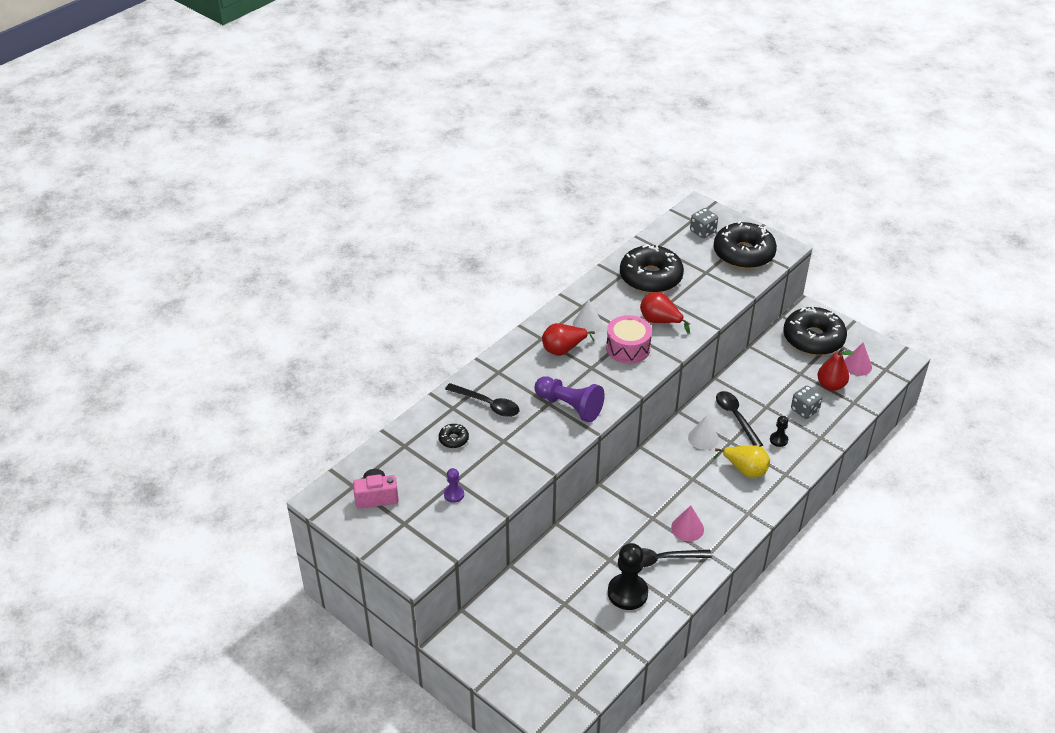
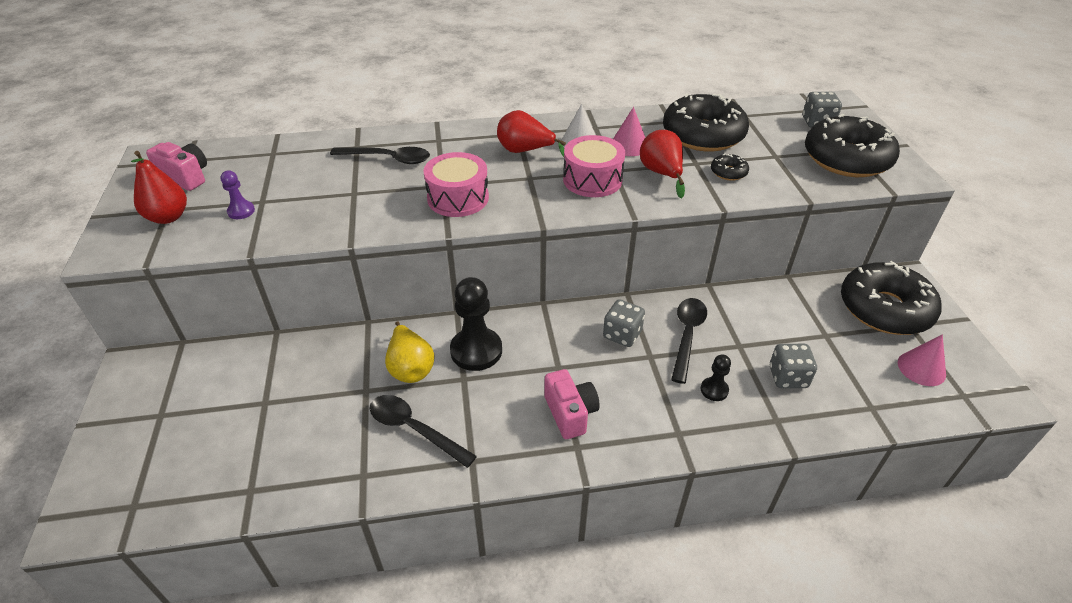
camera: 40 degrees right, 0 degrees up
black donut [439,424,469,448] -> black donut moved to [711,153,749,181]
black spoon [445,383,520,417] -> black spoon turned 60 degrees counterclockwise [330,147,430,164]
purple pawn [535,376,605,423] -> pink drum [424,152,489,217]
black pawn [608,543,648,610] -> black pawn moved to [450,277,502,371]
pink cone [671,505,704,541] -> pink cone moved to [613,107,645,156]
white cone [688,415,719,450] -> grey dice [603,299,645,347]
yellow pear [713,445,770,478] -> yellow pear moved to [385,321,434,383]
red pear [817,348,854,391] -> red pear moved to [131,151,187,224]
none -> pink camera [544,369,600,439]

